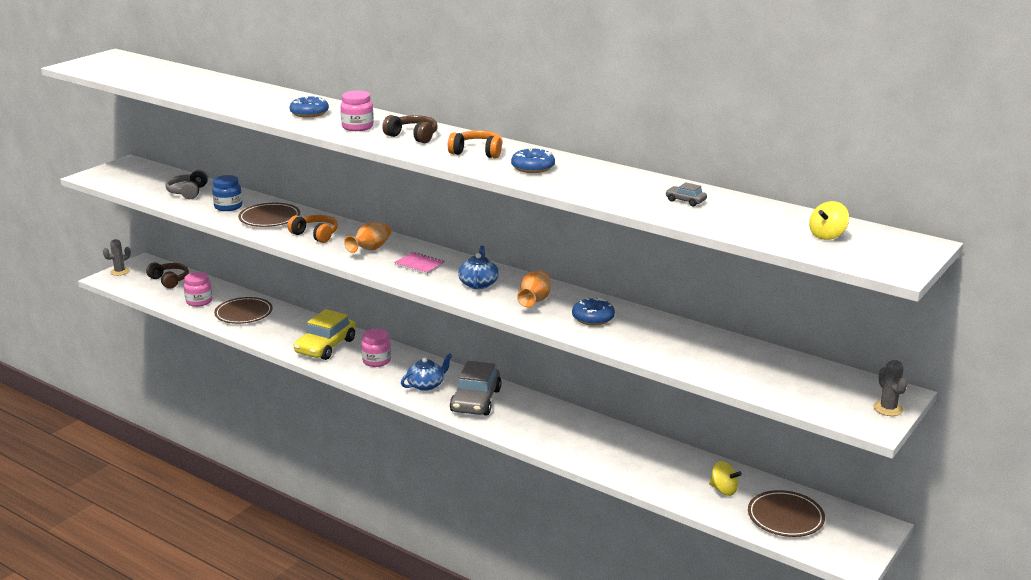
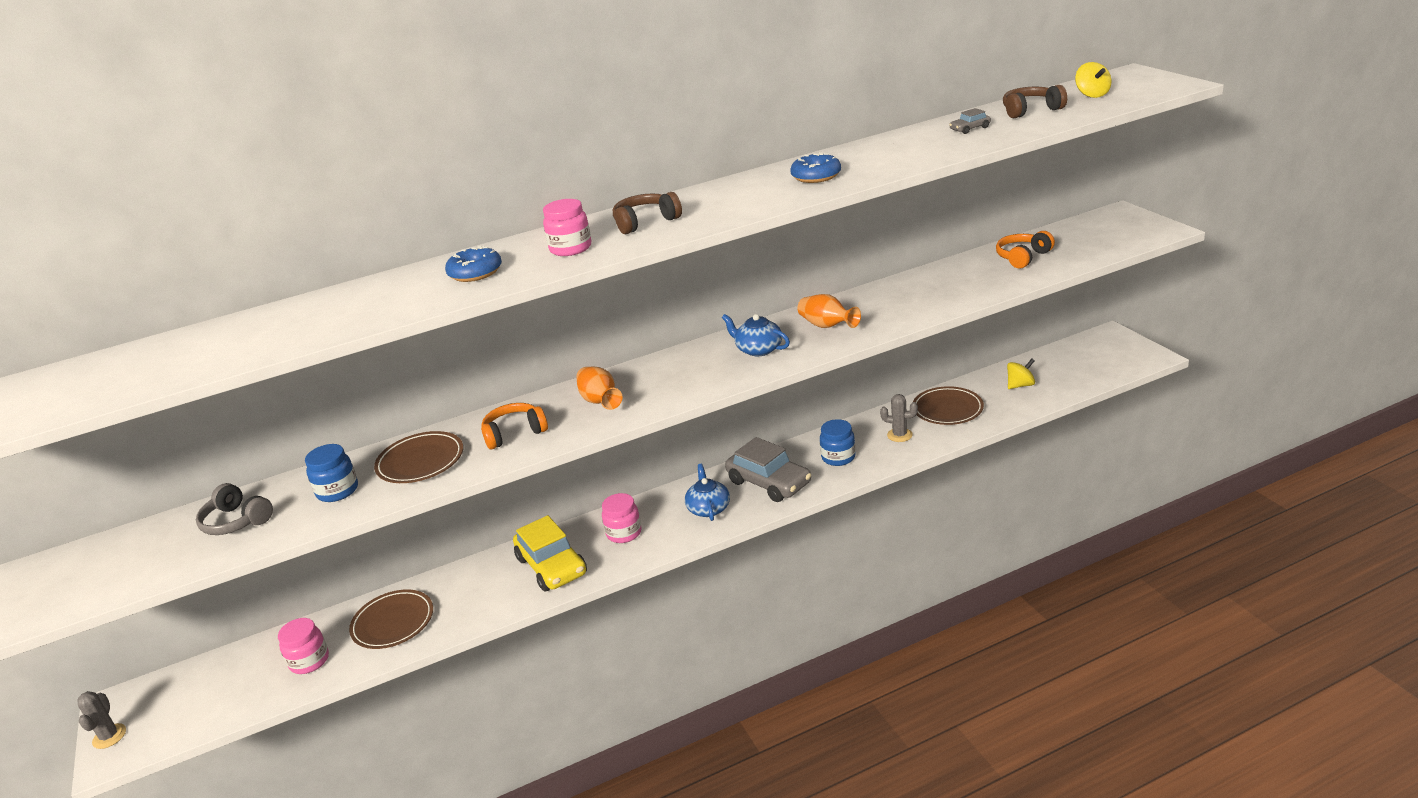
camera: 55 degrees left, 5 degrees up
brown headphones [146,262,189,289] -> brown headphones moved to [1003,85,1067,118]
pink notebook [394,252,445,275] -> none
orange headphones [448,130,503,158] -> orange headphones moved to [996,231,1055,269]
blue donut [572,297,615,326] -> none
brown plate [748,490,825,537] -> brown plate moved to [913,386,984,425]
grey cactus [873,360,908,416] -> grey cactus moved to [880,394,918,442]
none -> blue jar [820,419,855,466]

